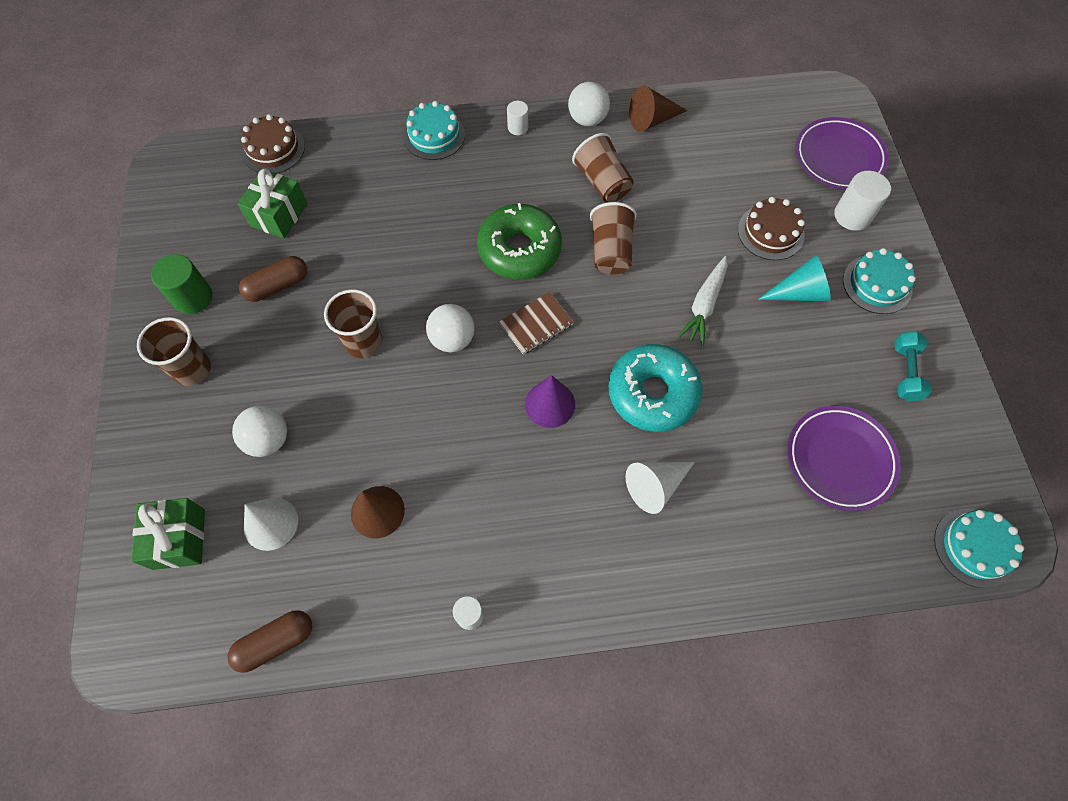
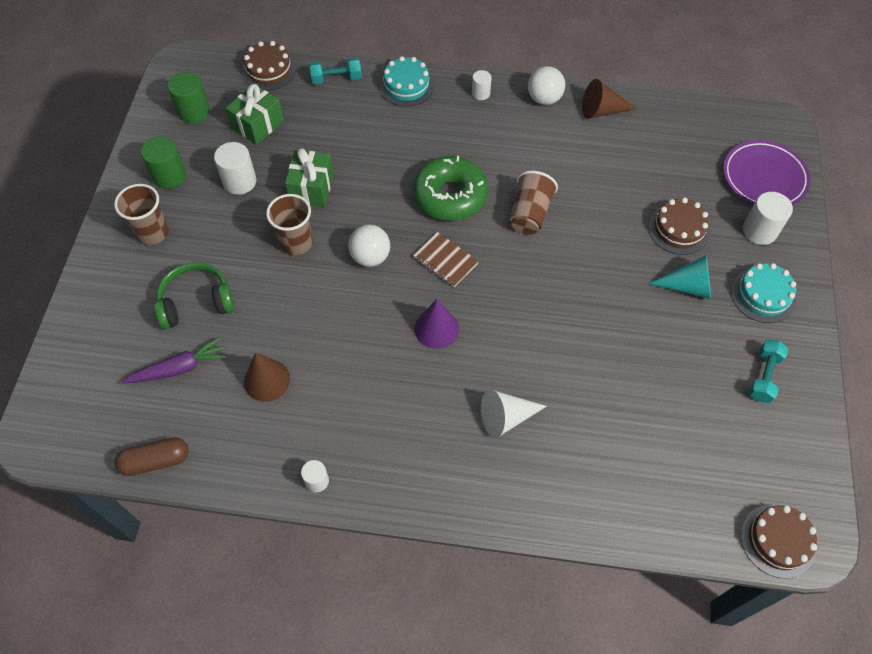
camera: 15 degrees right, 5 degrees down
green gift [131,498,205,570] -> green gift moved to [285,148,334,207]
white ball [232,406,287,457] -> green headphones [154,262,235,329]
brown capsule [239,256,307,302] -> white cylinder [214,142,257,195]
white cone [244,498,298,551] -> purple carrot [122,337,227,383]
brown notebook [499,292,574,354] -> brown notebook turned 60 degrees clockwise [413,232,479,287]
brown cup [572,133,634,202] -> none
turquoise donut [608,344,702,432] -> none
white carrot [678,256,727,346] -> none
purple plate [787,406,901,511] -> none
turquoise cake [934,508,1024,588] -> brown cake [741,505,817,578]
none -> green cylinder [168,72,210,124]
none -> turquoise dumbbell [310,57,362,84]

